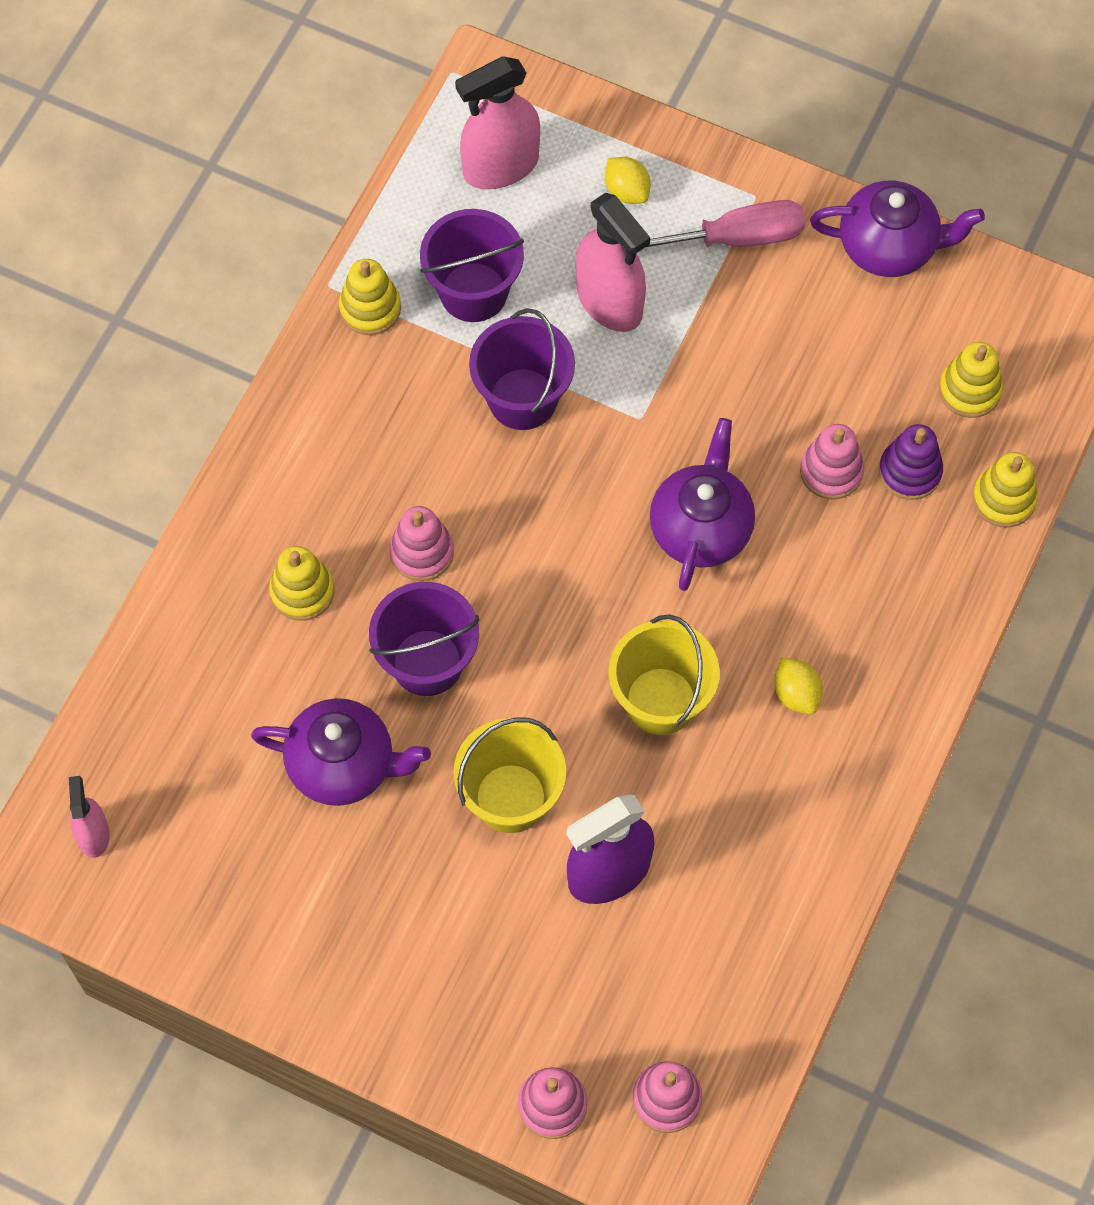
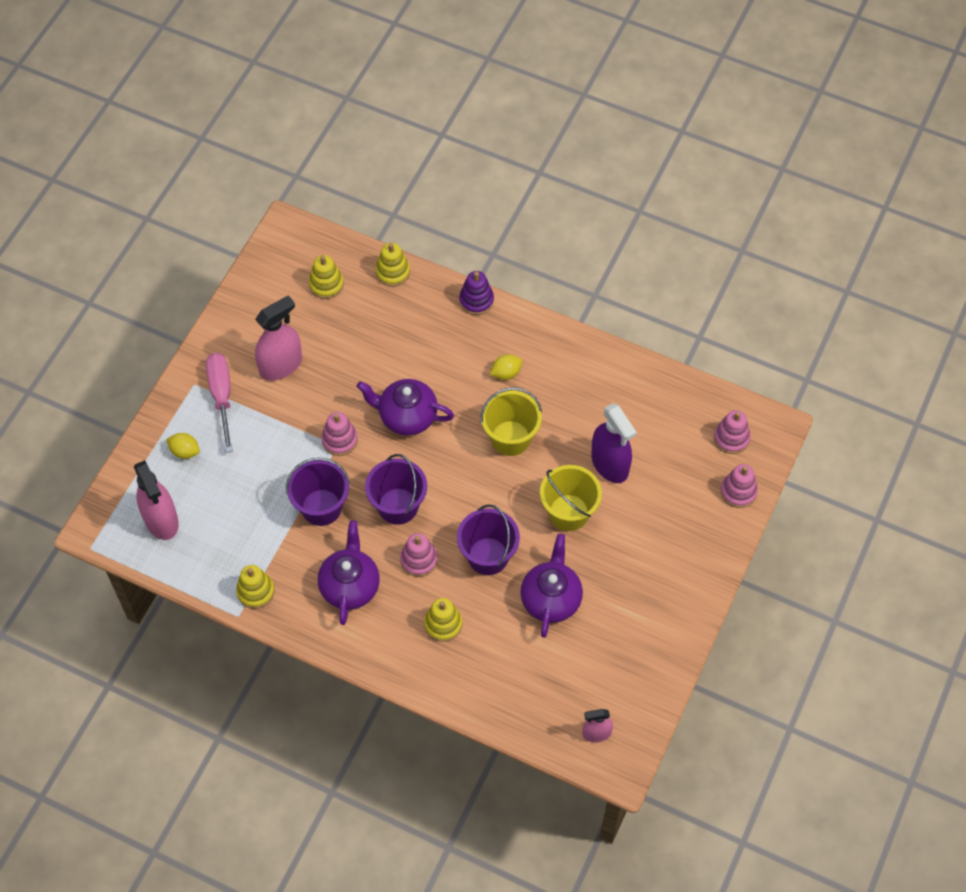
camera: 90 degrees left, 5 degrees down
purple bucket [420,209,524,322] -> purple bucket moved to [365,454,427,525]
pink spray bottle [576,193,650,332] -> pink spray bottle moved to [255,295,302,381]
yellow lemon [605,157,651,204] -> yellow lemon turned 60 degrees clockwise [166,433,200,459]
pink stacking toy [800,424,864,499] -> pink stacking toy moved to [321,412,358,456]
purple teapot [810,180,985,277] -> purple teapot moved to [318,520,380,625]
purple stacking toy [879,424,943,500] -> purple stacking toy moved to [459,271,494,315]

